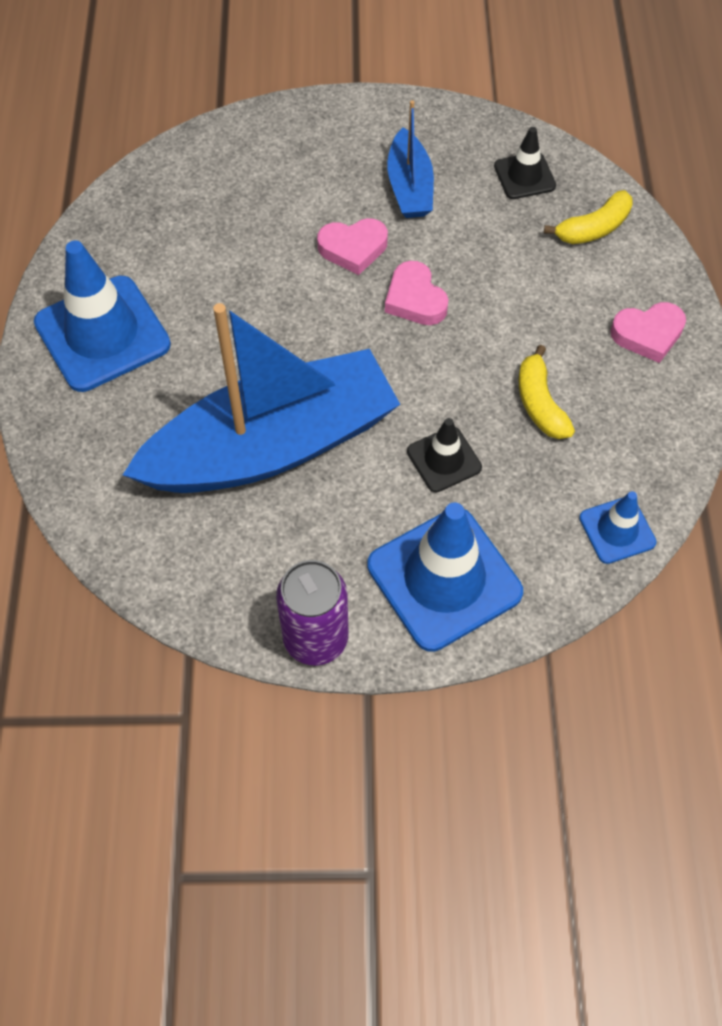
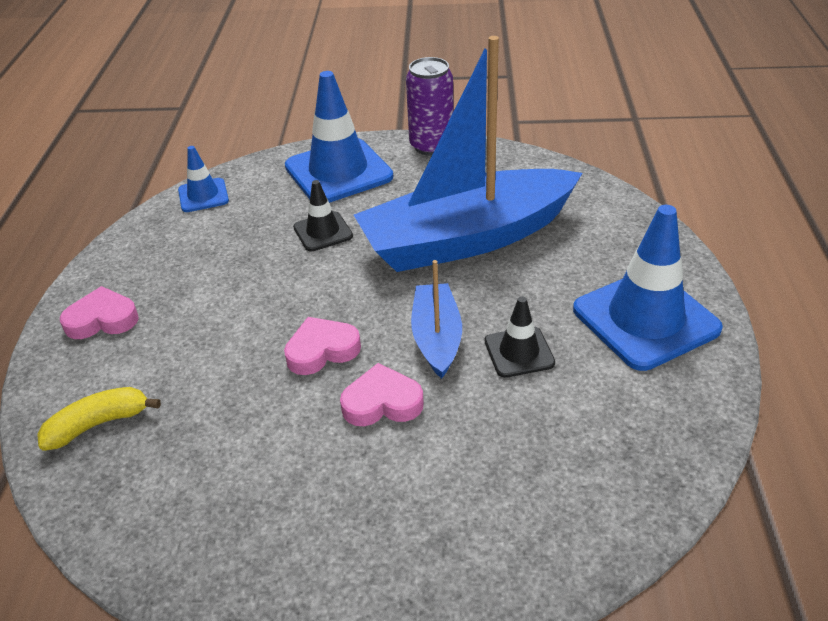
camera: 175 degrees left, 20 degrees down
pink heart [385,261,448,325] -> pink heart turned 90 degrees counterclockwise [284,317,361,375]
blue boat [387,100,434,218] -> blue boat moved to [411,260,462,379]
black traffic cone [494,127,556,199] -> black traffic cone moved to [485,296,555,378]
yellow banana [519,345,575,439] -> none

